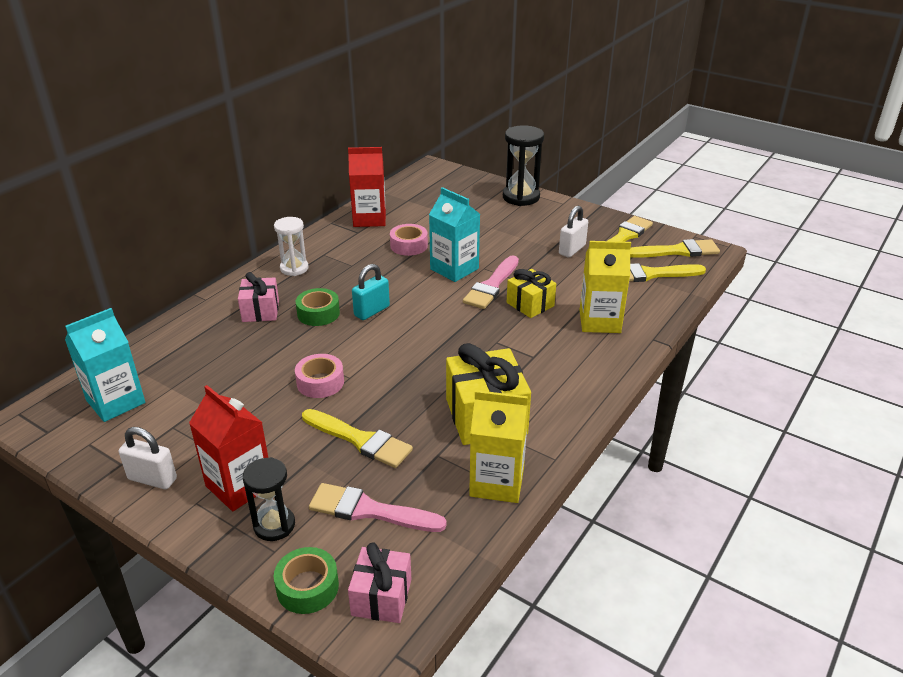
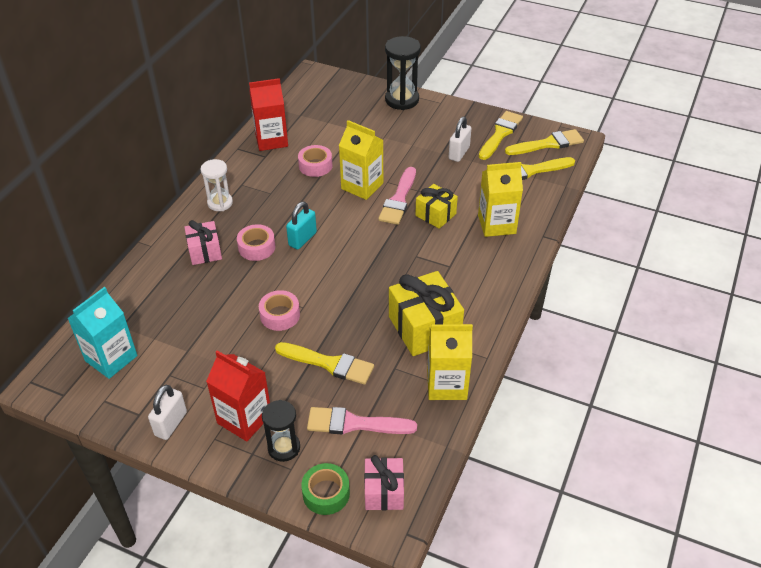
camera: 10 degrees left, 10 degrees up
white padlock [119,427,177,489] -> white padlock turned 75 degrees counterclockwise [148,385,187,440]
green tape [296,288,340,326] -> pink tape [237,224,275,261]
turquoise carton [429,187,480,282] -> yellow carton [339,120,383,200]

